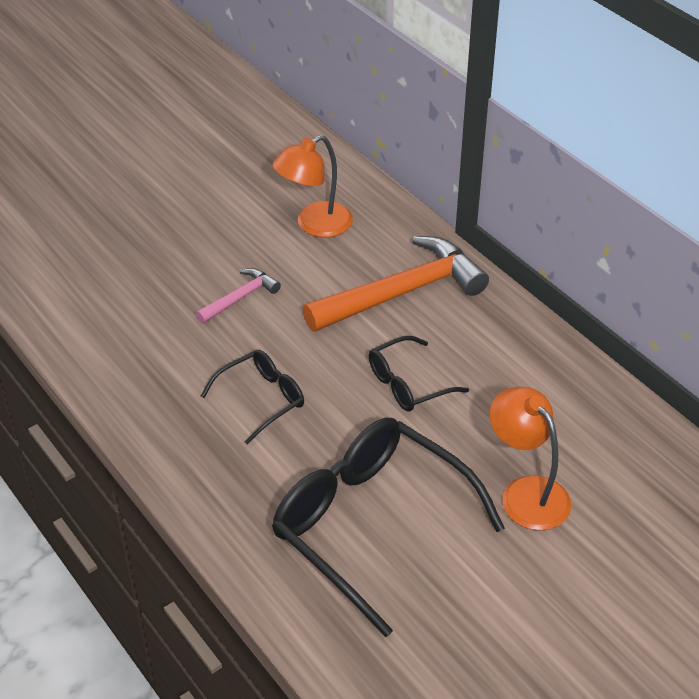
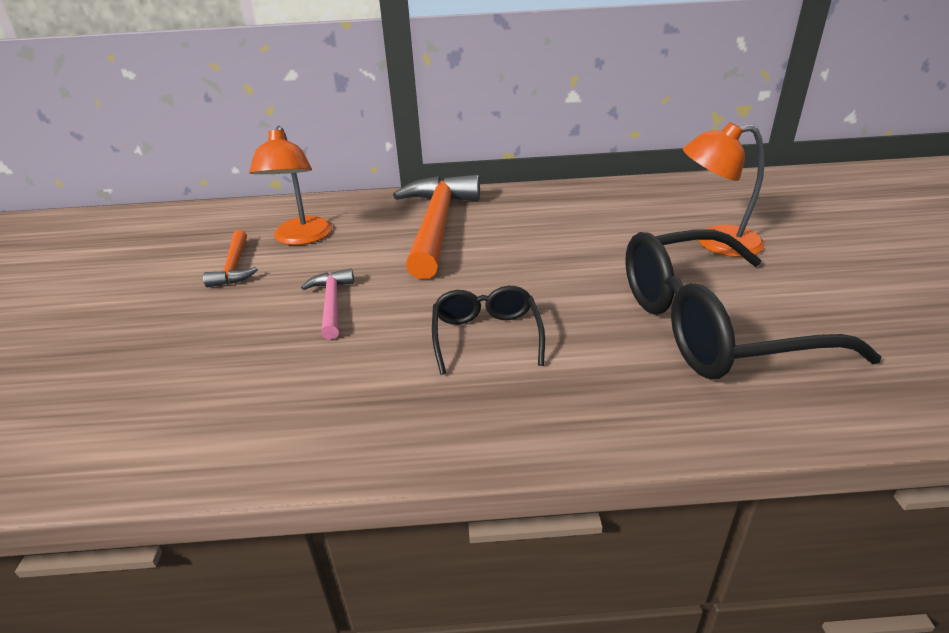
camera: 55 degrees left, 10 degrees down
black glasses [369,336,469,412] -> none
none -> orange hammer [203,230,258,287]

